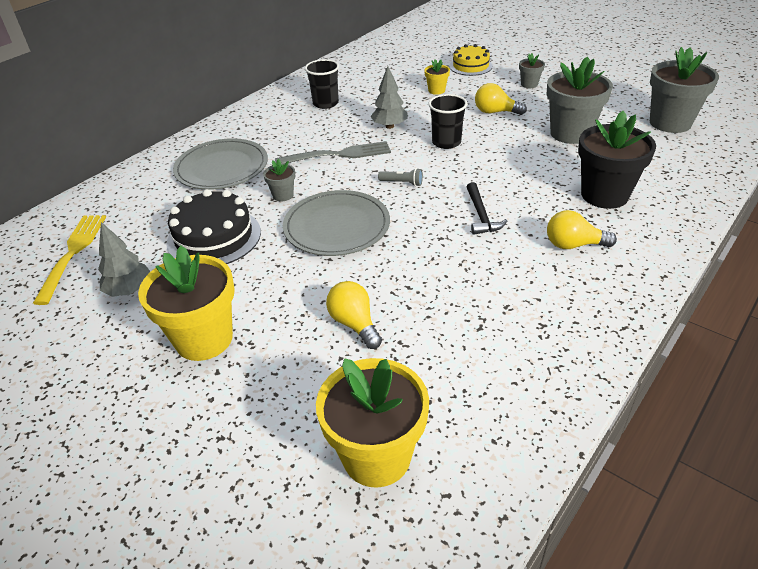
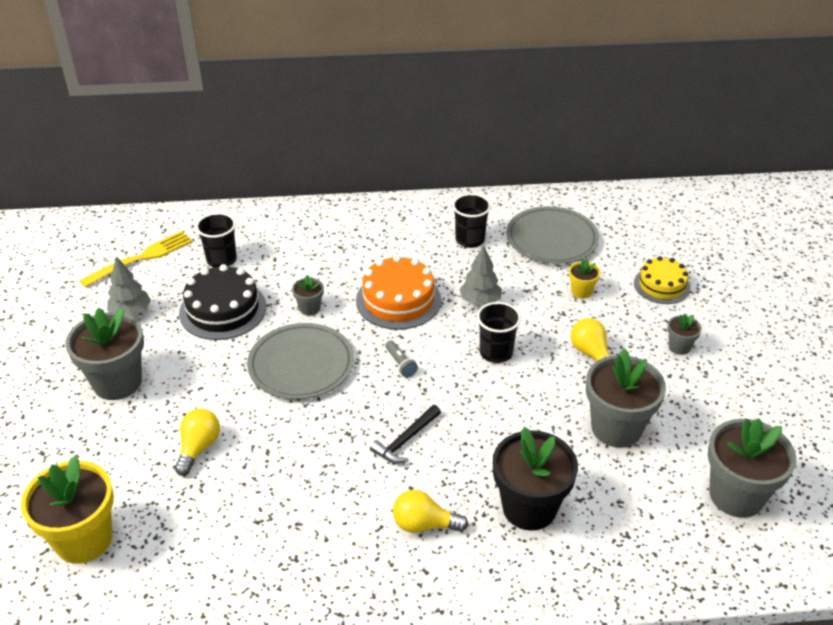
camera: 45 degrees right, 0 degrees up
yellow flower pot [138,246,235,361] -> grey flower pot [65,308,144,400]
grey plate [173,138,268,190] -> grey plate moved to [507,206,599,264]
grey fork [275,141,391,164] -> orange cake [356,255,441,330]
yellow light bulb [547,210,617,249] -> yellow light bulb turned 45 degrees counterclockwise [393,490,468,533]
none -> black cup [196,213,237,267]

